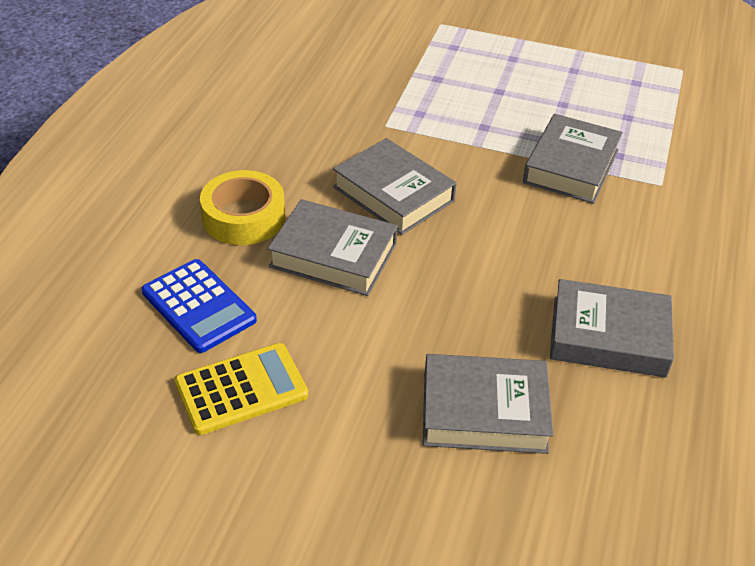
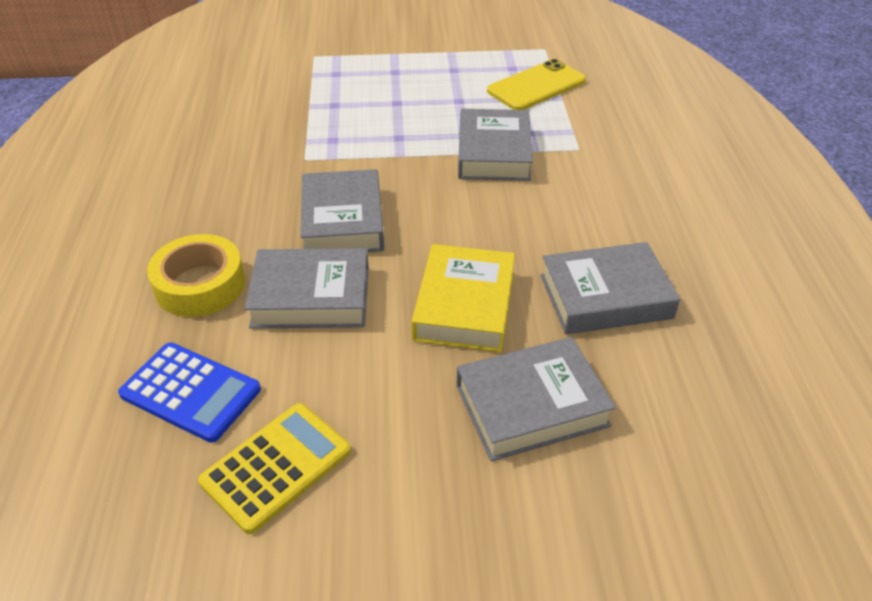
camera: 20 degrees left, 0 degrees up
grey book [333,138,456,235] -> grey book turned 60 degrees clockwise [300,169,384,252]
none -> yellow book [412,244,515,352]
none -> yellow phone [487,59,586,110]

